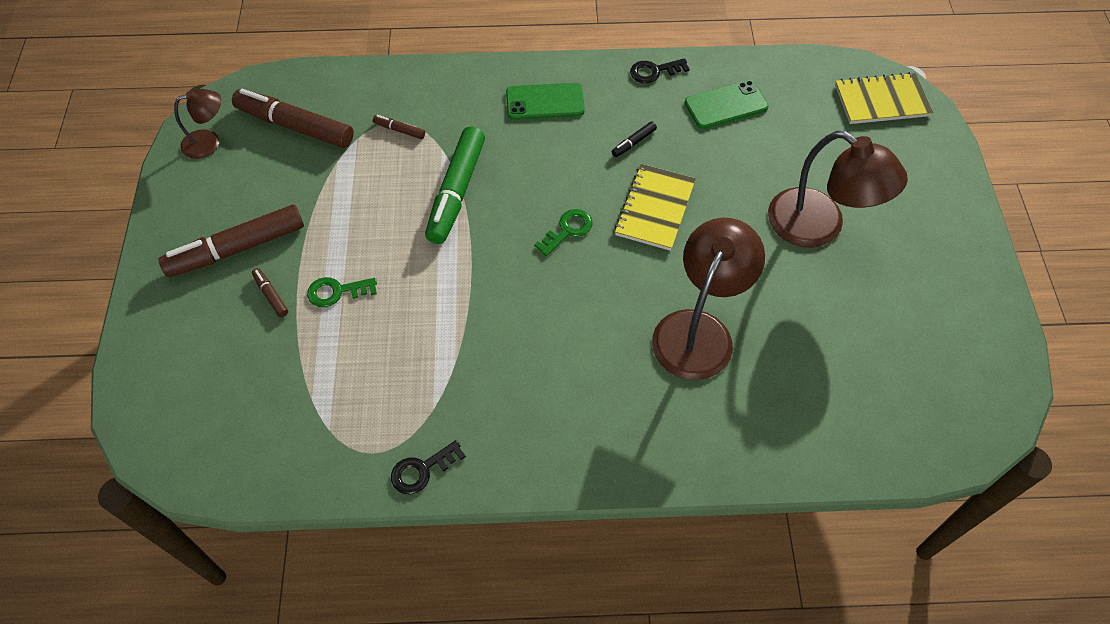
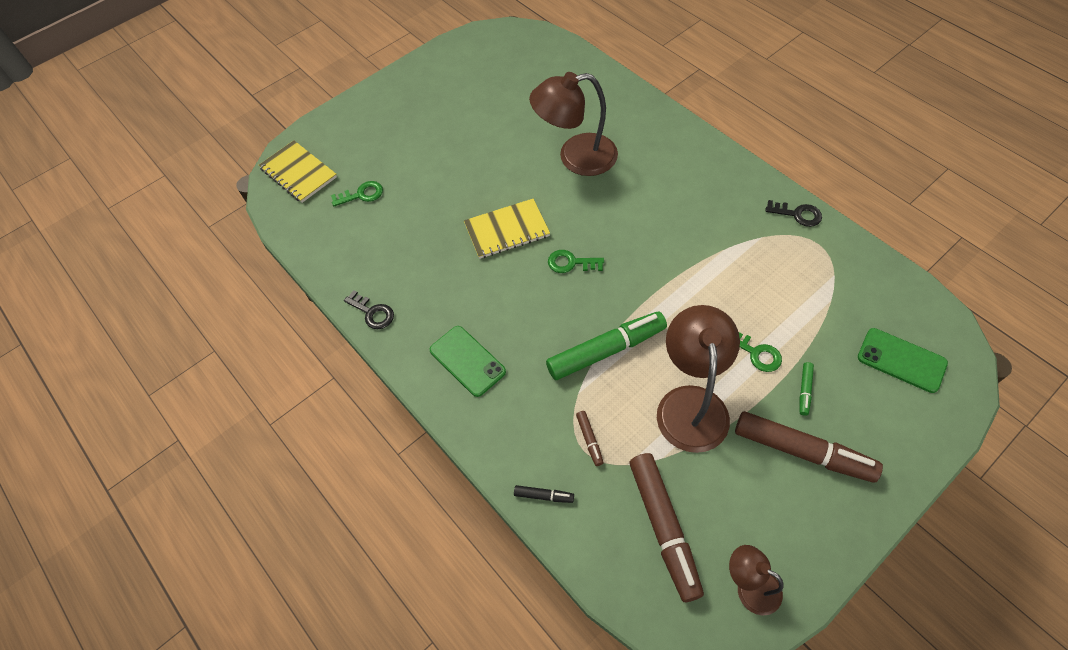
camera: 125 degrees left, 0 degrees up
brown marker [252,268,288,317] -> green marker [800,362,814,416]
black marker [612,121,657,157] -> black marker moved to [514,485,574,503]
green phone [685,80,769,129] -> green phone moved to [858,328,948,393]
brown lamp [768,131,908,248] -> brown lamp moved to [657,305,740,453]
none -> green key [331,181,383,206]

